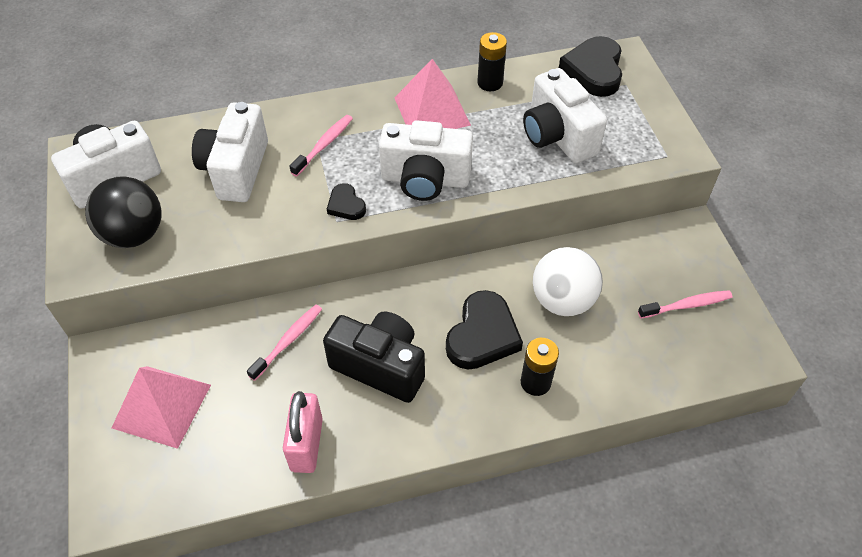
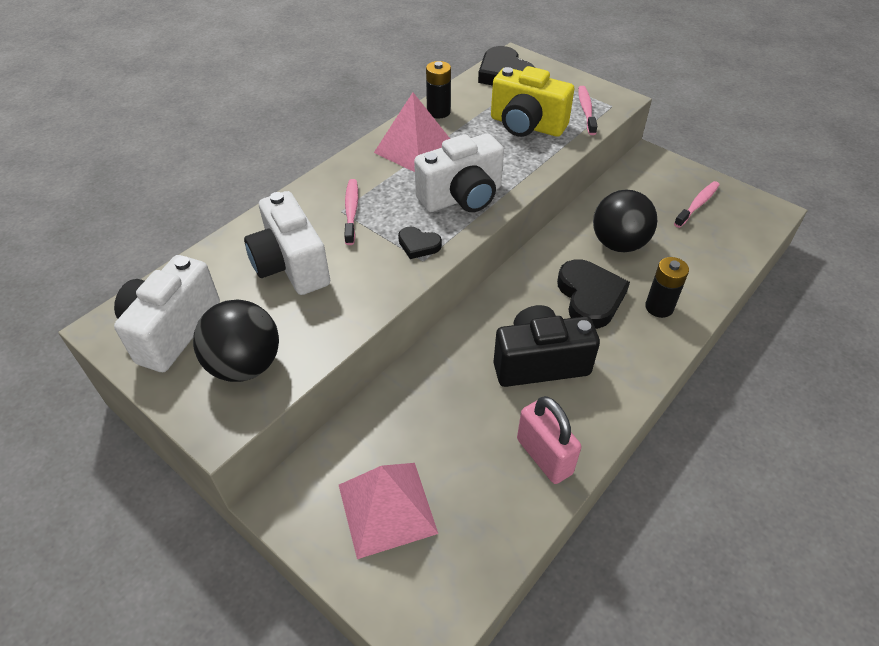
camera: 35 degrees left, 5 degrees down
pink toothbrush [247,305,322,381] -> pink toothbrush moved to [578,86,597,135]
white camera [523,68,607,163] -> yellow camera [491,66,574,137]
white ball [533,247,603,316] -> black ball [593,189,657,252]

